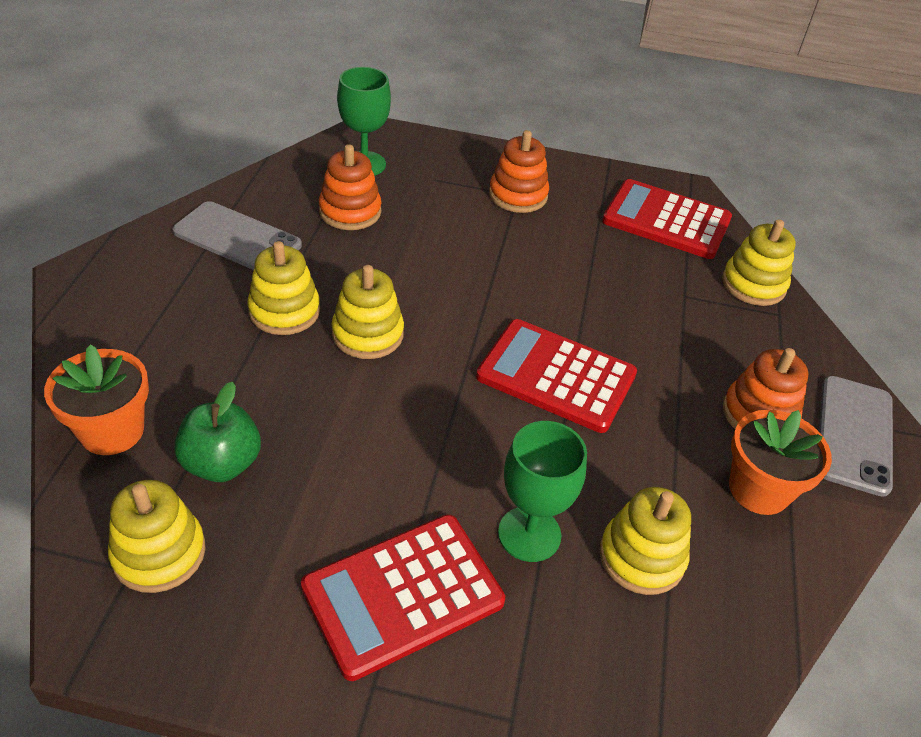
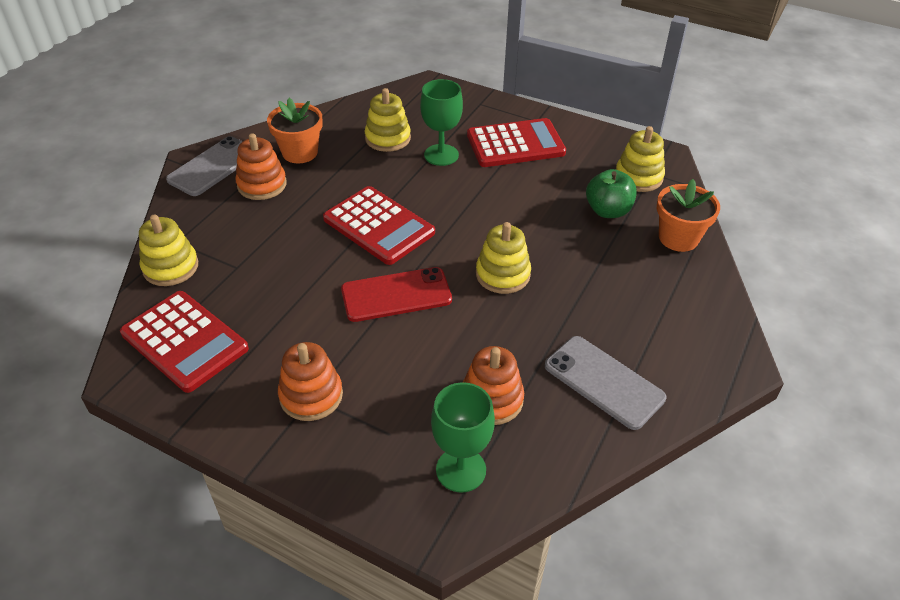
camera: 160 degrees left, 0 degrees up
yellow stacking toy [247,241,320,335] -> none
none -> red phone [341,267,452,322]

